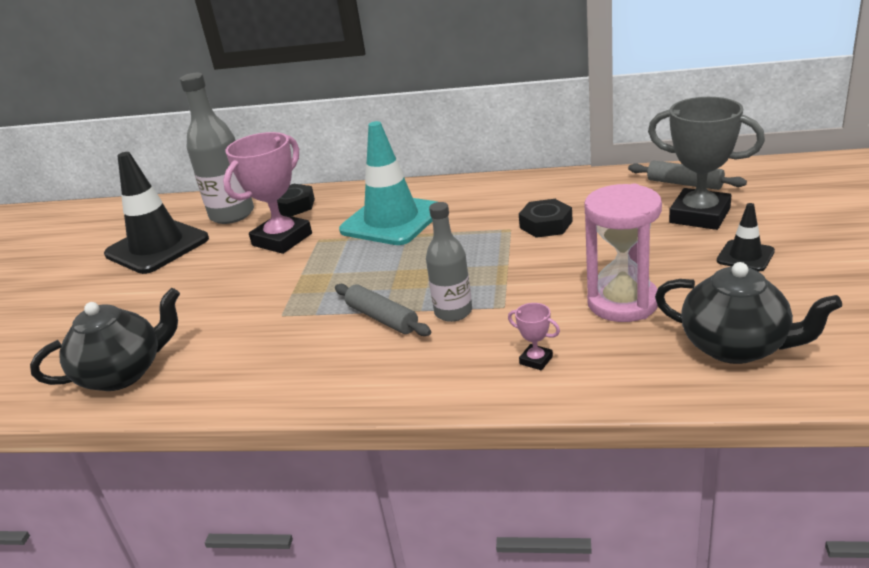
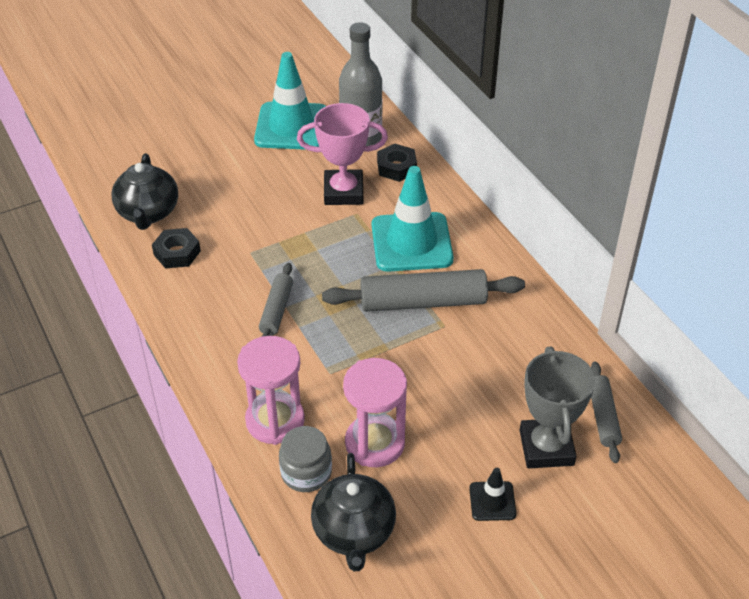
camera: 50 degrees right, 15 degrees up
black teapot [30,288,180,391] -> black teapot turned 60 degrees clockwise [111,153,178,230]
black traffic cone [104,152,209,274] -> turquoise traffic cone [254,52,326,150]
grey bottle [426,202,472,322] -> none
pink trophy [508,303,560,370] -> pink hourglass [237,336,305,445]
black nut [519,199,573,238] -> black nut moved to [152,228,201,268]
none -> grey jar [279,426,332,492]
none -> grey rolling pin [322,269,525,312]

